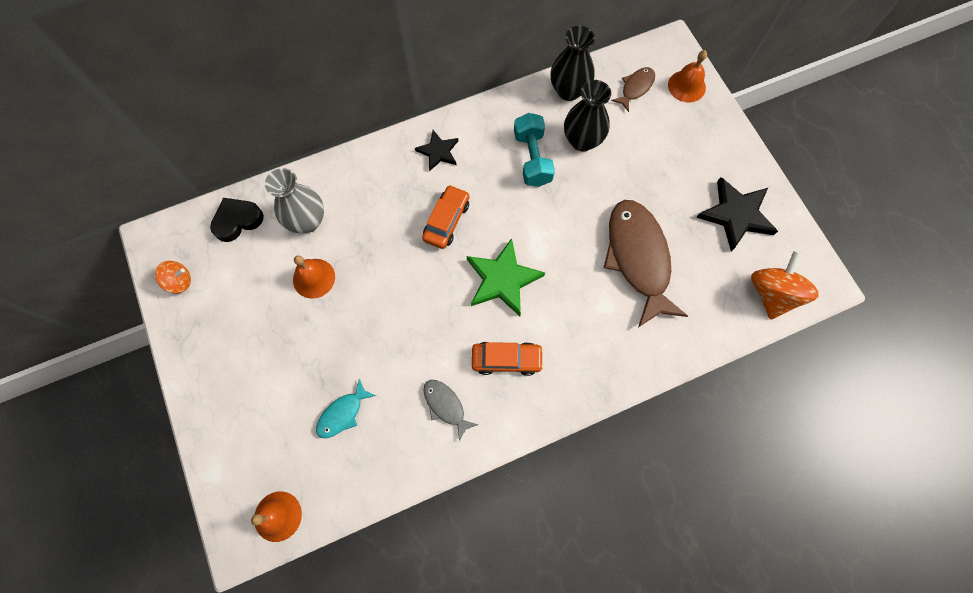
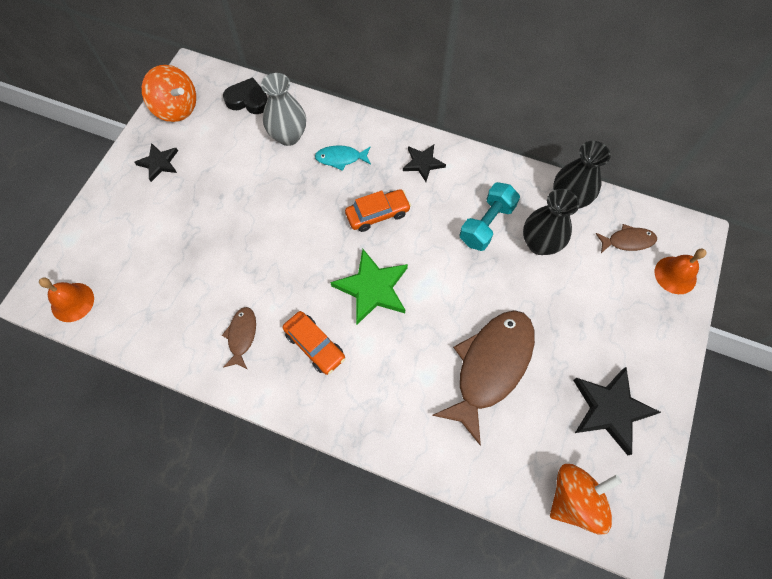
camera: 45 degrees right, 5 degrees down
orange spinning top [155,261,191,293] -> orange spinning top [142,65,196,122], size x1.79
orange bell [293,255,335,299] -> none
turquoise fish [316,379,376,438] -> turquoise fish moved to [315,145,371,171]
grey fish [424,380,478,441] -> brown fish [222,307,256,369]
none -> black star [134,143,178,182]

